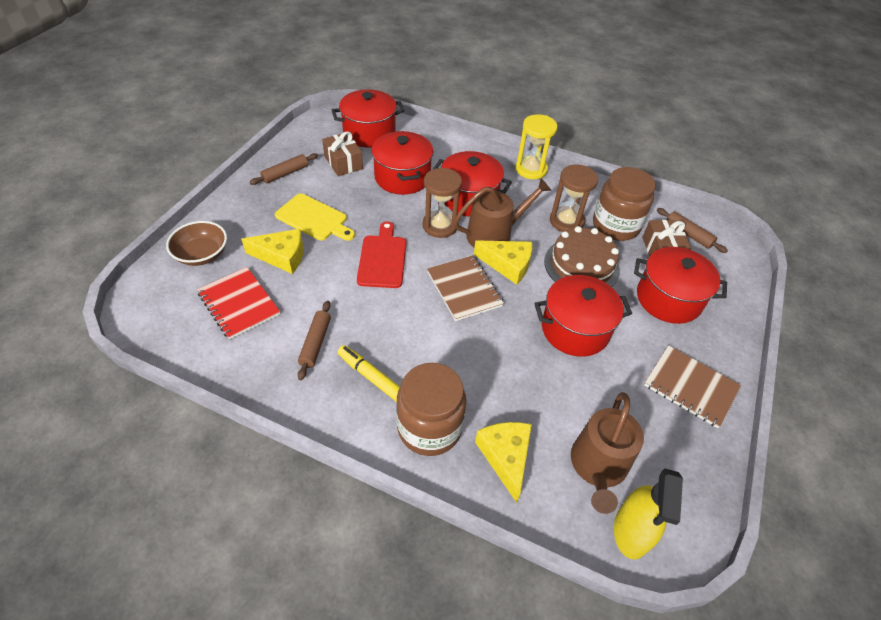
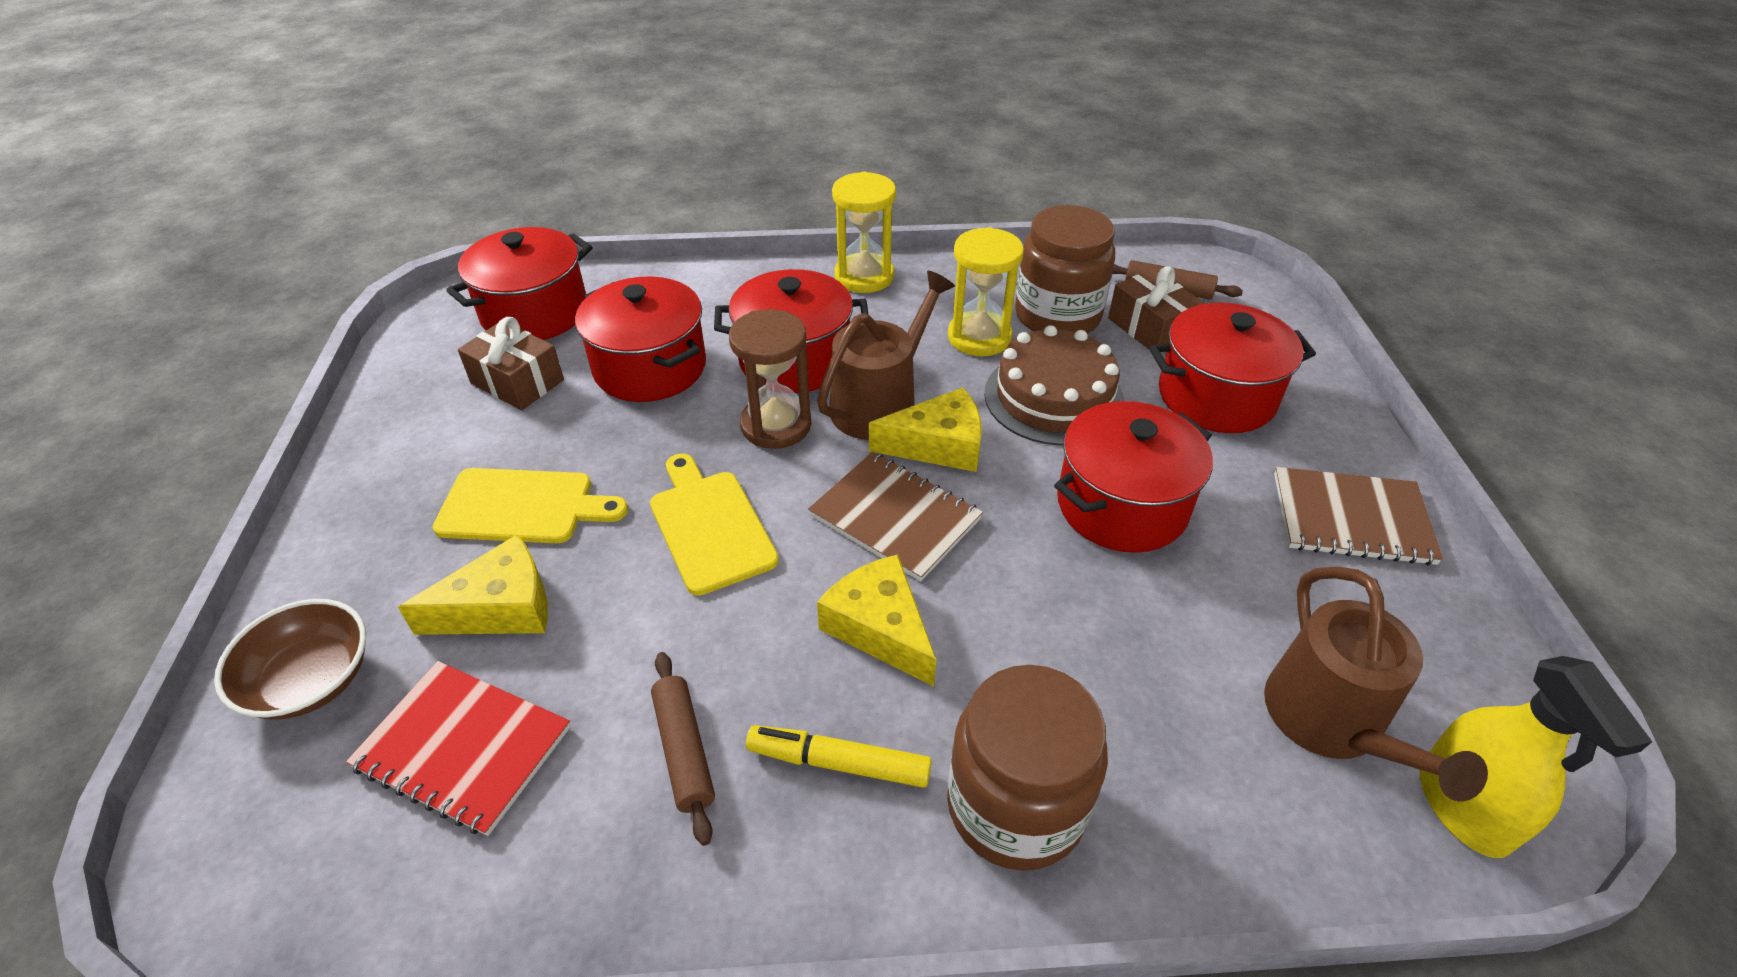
camera: 25 degrees left, 5 degrees down
brown rolling pin [250,153,318,185] -> none
red cutting board [357,221,406,288] -> yellow cutting board [650,453,779,596]
yellow cheese [475,422,532,503] -> yellow cheese moved to [817,554,936,686]
brown hourglass [550,165,598,232] -> yellow hourglass [948,227,1024,356]

